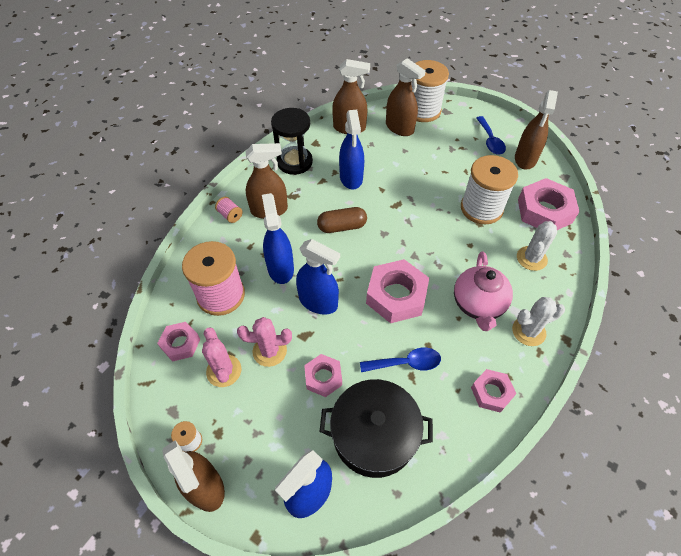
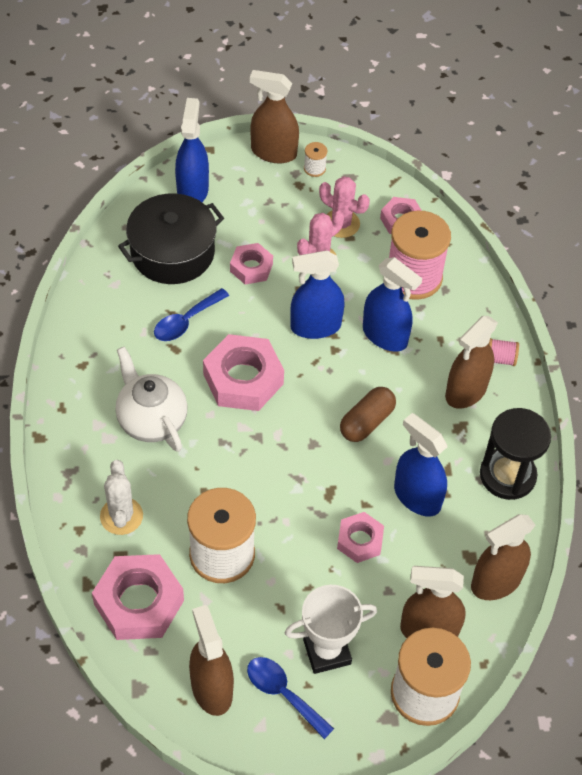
camera: 140 degrees right, 0 degrees up
pink teapot [454,251,513,331] -> white teapot [115,346,188,452]
pink nut [471,369,516,413] -> pink nut moved to [337,512,384,563]
white cactus [512,297,565,346] -> none
none -> white trophy [285,585,377,674]

